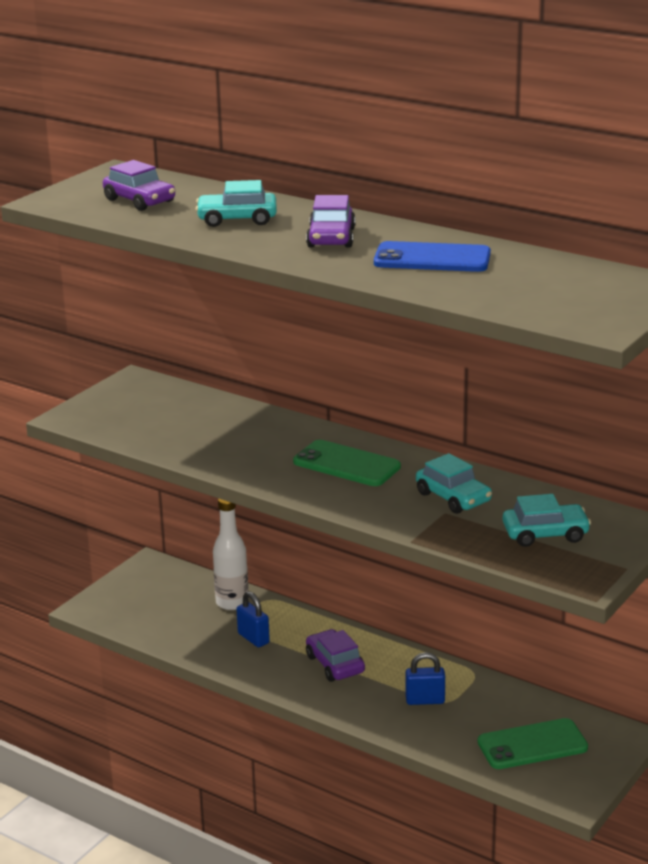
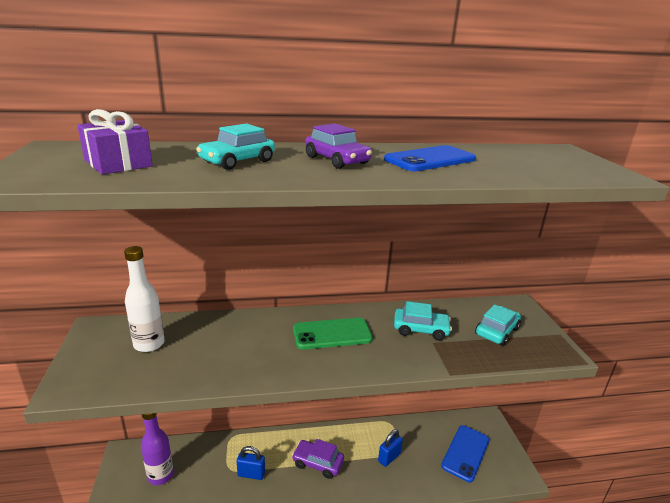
camera: 45 degrees left, 0 degrees up
purple car [103,160,175,211] -> purple gift [77,109,153,174]
white bottle [213,499,249,610] -> white bottle moved to [124,246,165,352]
green phone [478,718,588,769] -> blue phone [441,425,489,482]
none -> purple bottle [141,413,174,485]

